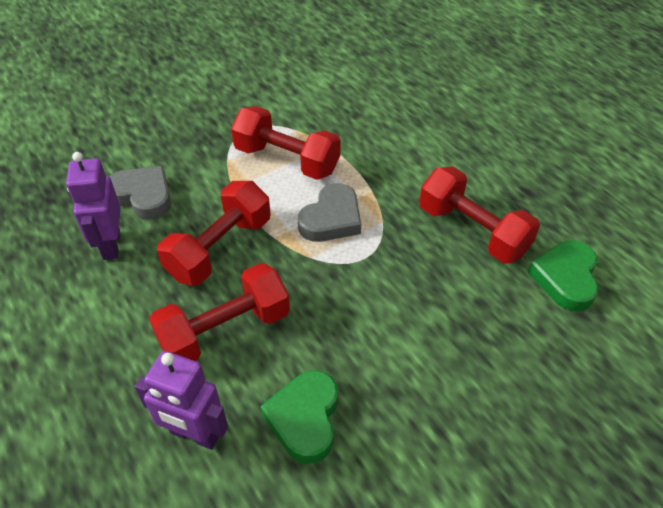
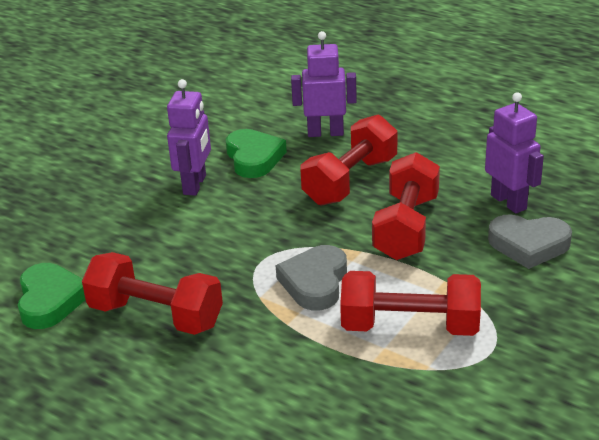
camera: 160 degrees right, 15 degrees down
none -> purple robot [167,79,211,196]

